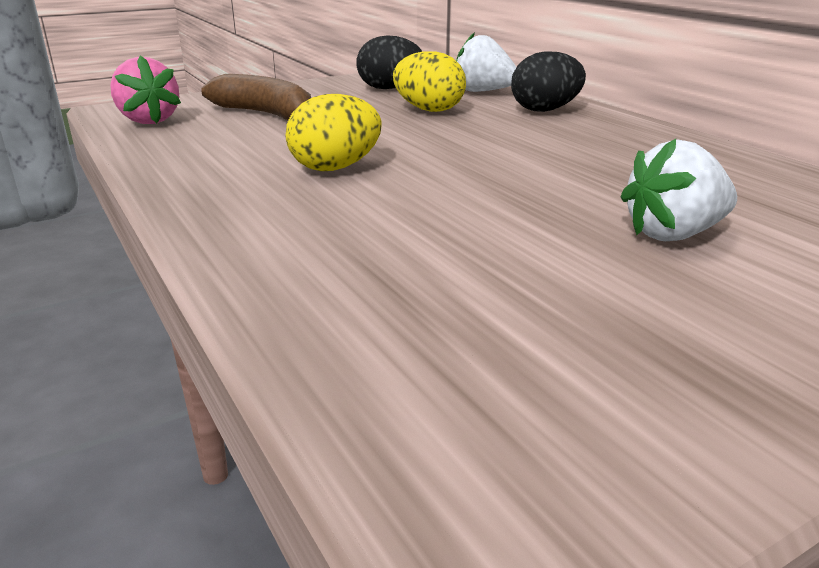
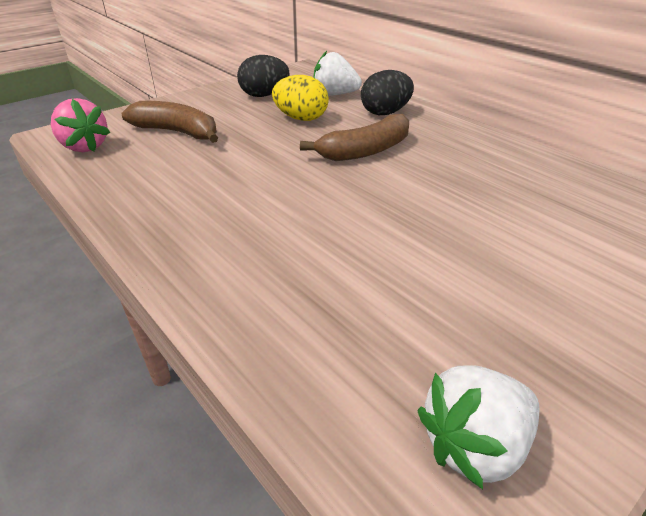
camera: 10 degrees left, 10 degrees up
yellow egg [286,94,382,171] -> none
white strawberry [621,139,737,241] -> white strawberry moved to [417,365,540,489]
none -> brown banana [300,114,409,161]

